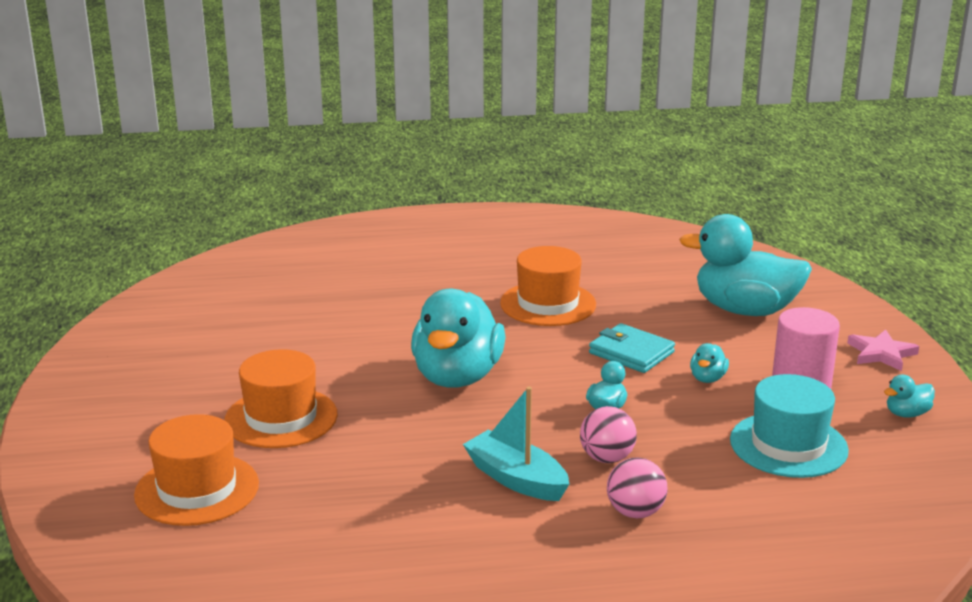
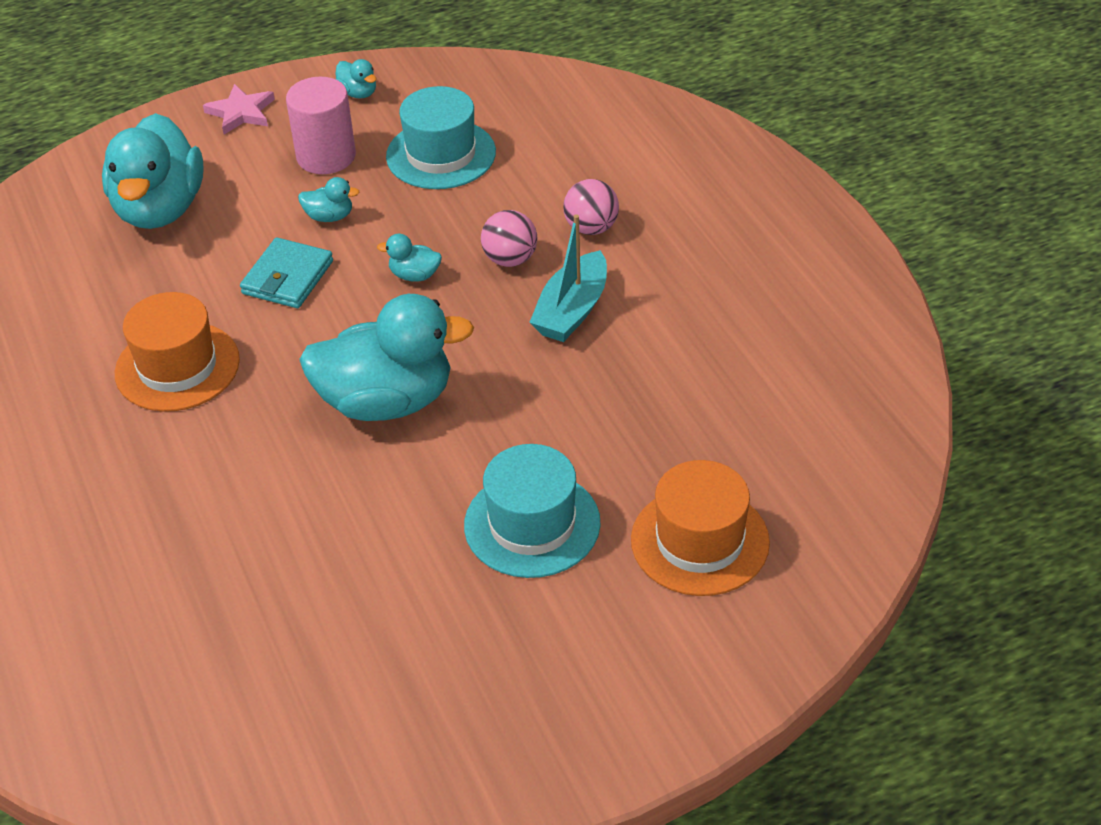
camera: 105 degrees left, 20 degrees up
orange hat [224,349,338,448] -> turquoise hat [464,444,601,578]

